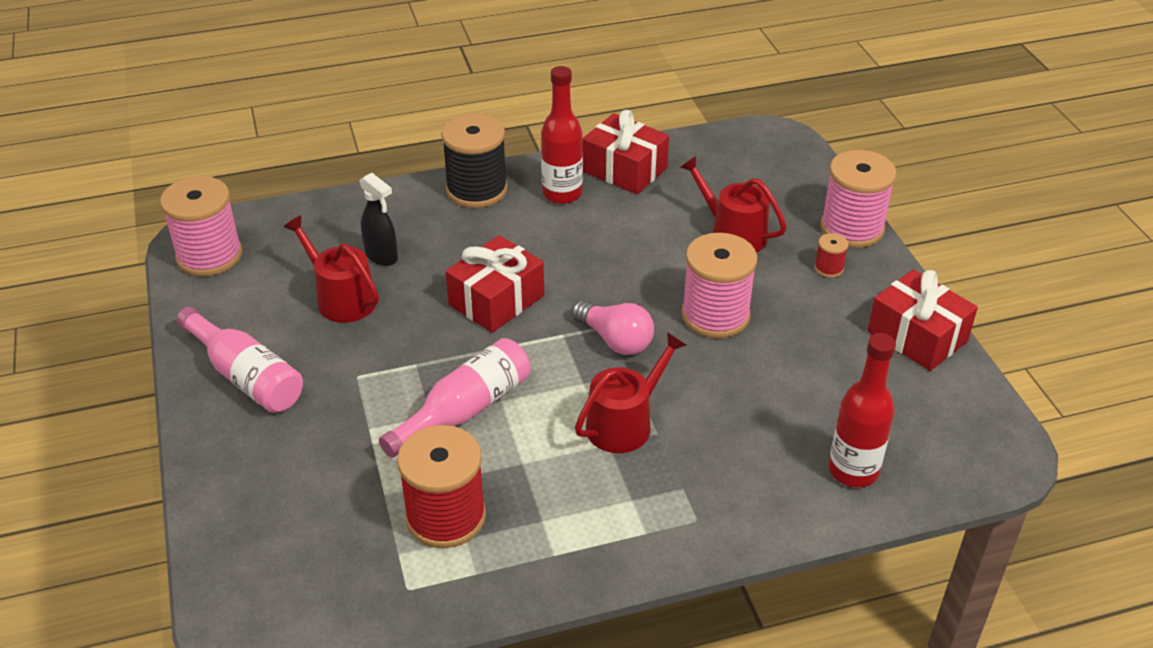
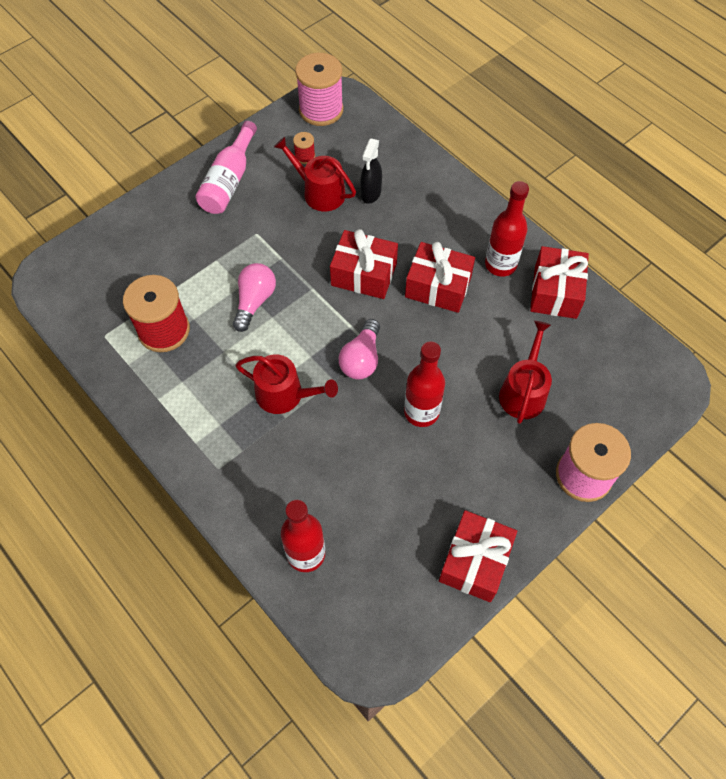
camera: 65 degrees right, 20 degrees up
red watering can [284,215,379,323] -> red watering can turned 75 degrees counterclockwise [274,137,356,211]
pink bottle [379,338,530,458] -> pink light bulb [233,263,276,332]
black spool [441,113,508,208] -> none
pink spool [681,233,758,338] -> red bottle [404,341,445,427]
red spool [814,233,848,278] -> red spool moved to [293,132,315,164]
none -> red gift [405,242,475,313]

